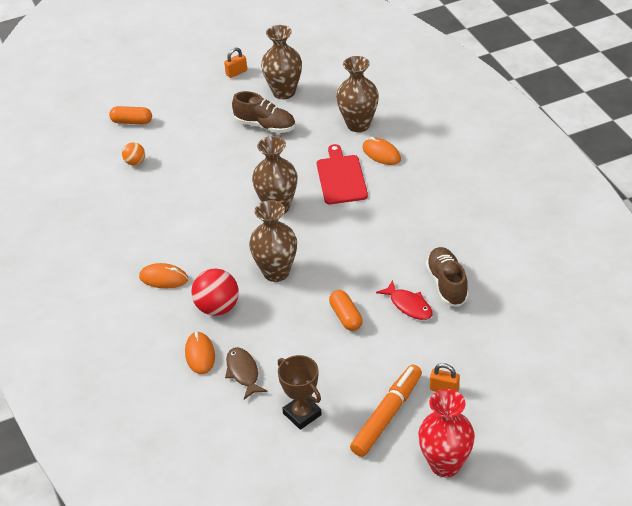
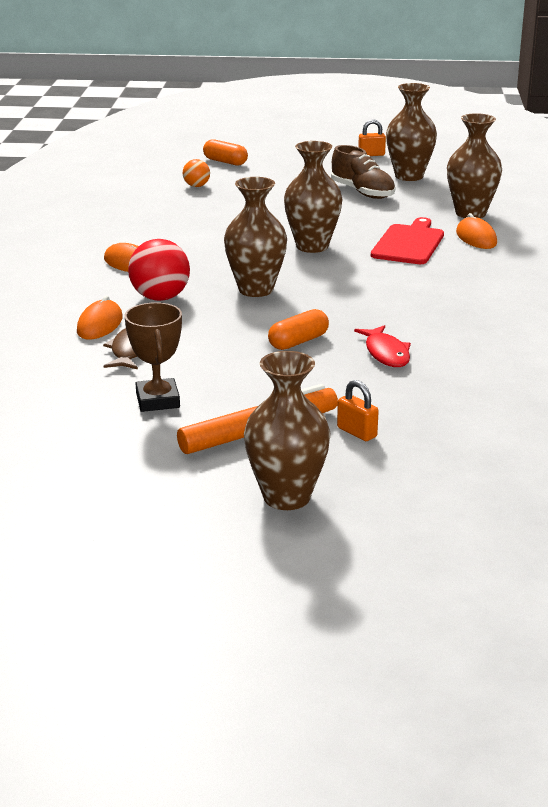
camera: 25 degrees right, 15 degrees down
orange capsule [329,290,363,331] -> orange capsule turned 45 degrees clockwise [268,309,329,350]
red vase [418,389,475,477] -> brown vase [244,351,330,510]
brown shoe [426,247,469,307] -> none

